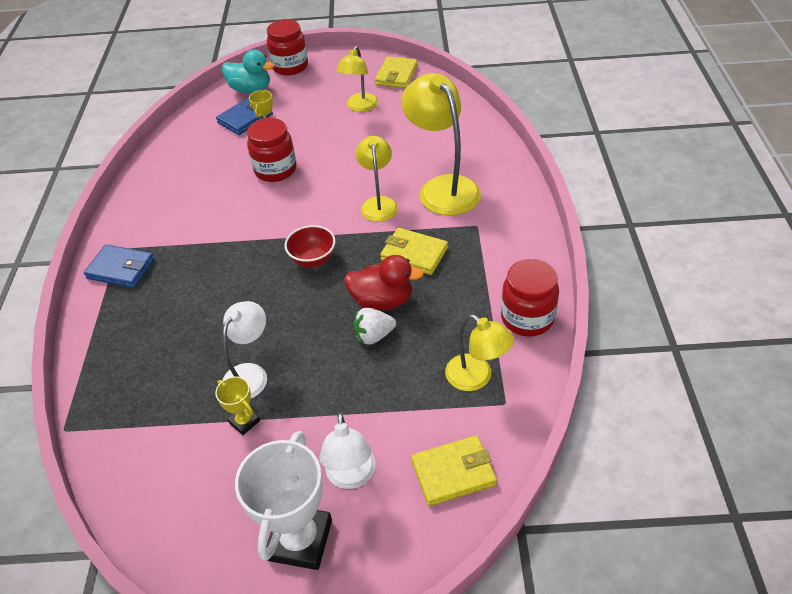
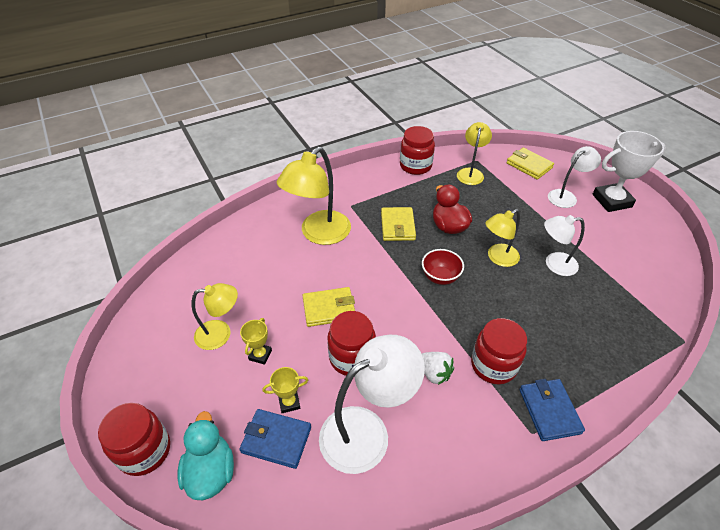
camera: 120 degrees left, 0 degrees up
yellow trophy [215,377,260,435] -> yellow trophy moved to [240,318,272,365]
white strawberry [353,308,396,345] -> white strawberry moved to [422,352,454,385]
yellow lamp [356,136,398,222] -> yellow lamp moved to [485,209,520,267]
yellow wallet [375,56,418,88] -> yellow wallet moved to [302,287,355,327]
none -> white lamp [319,335,425,474]
none -> red jar [471,318,527,385]

